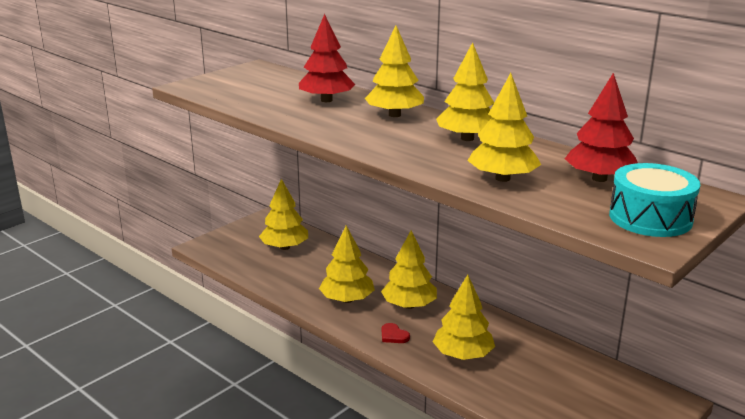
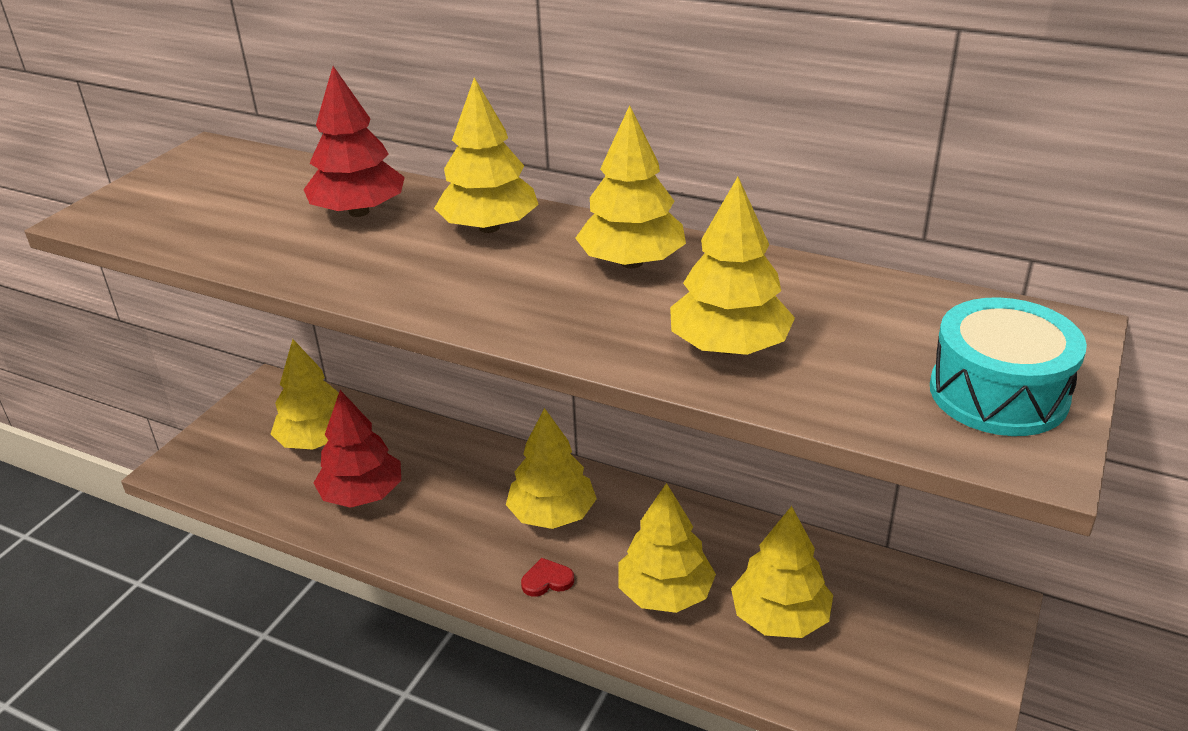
camera: 15 degrees left, 10 degrees up
yellow tree [319,225,375,303] -> yellow tree moved to [731,506,833,638]
red heart [382,323,410,343] -> red heart turned 135 degrees clockwise [521,558,574,597]
red tree [565,73,638,182] -> red tree moved to [314,390,401,508]

